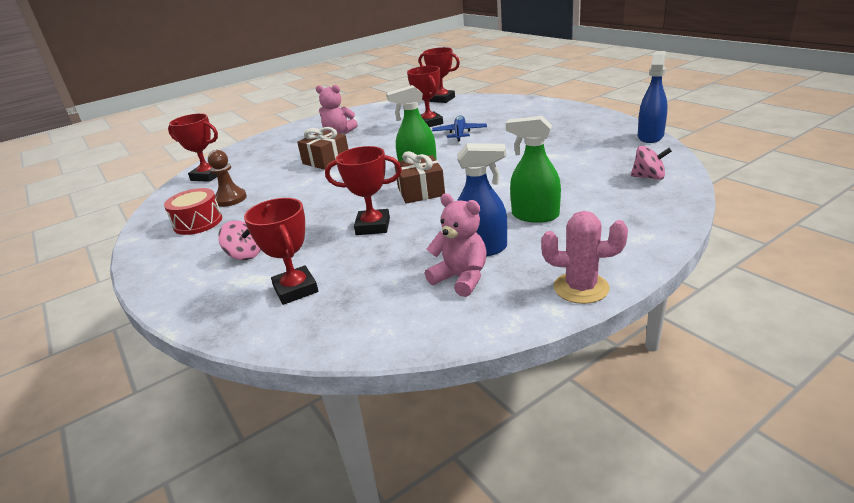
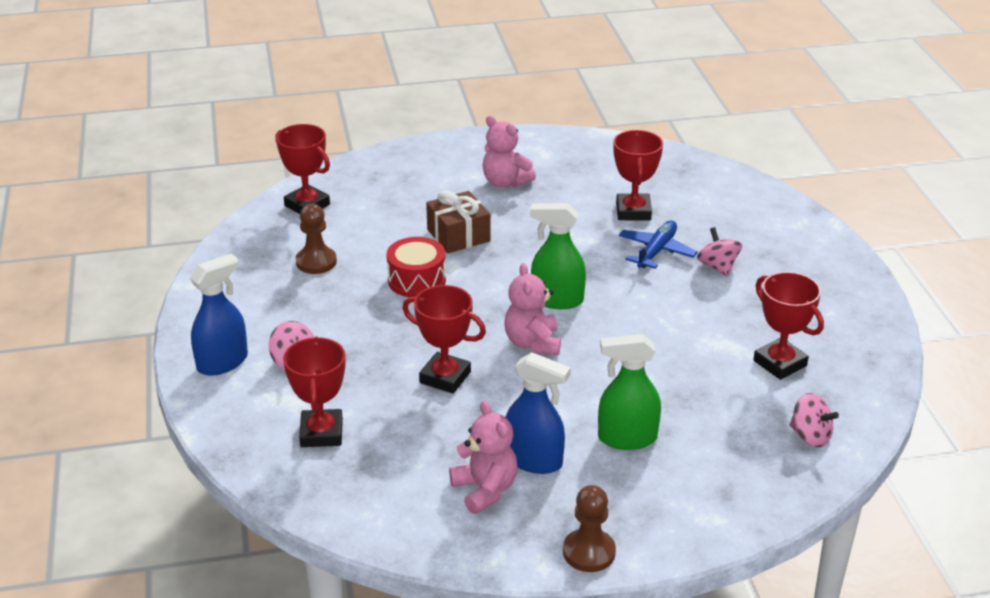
camera: 20 degrees right, 5 degrees up
red drum [164,188,222,235] -> red drum moved to [386,237,446,297]
brown gift [394,151,445,204] -> pink teddy bear [504,263,561,355]
red trophy [419,47,460,103] -> red trophy moved to [753,272,824,380]
green spray bottle [506,116,561,223] -> green spray bottle turned 45 degrees counterclockwise [598,334,661,450]
pink cactus [541,211,628,304] -> brown pawn [563,485,616,572]
blue spray bottle [638,51,668,143] -> blue spray bottle moved to [190,254,248,376]
none -> pink spinning top [697,227,742,276]

